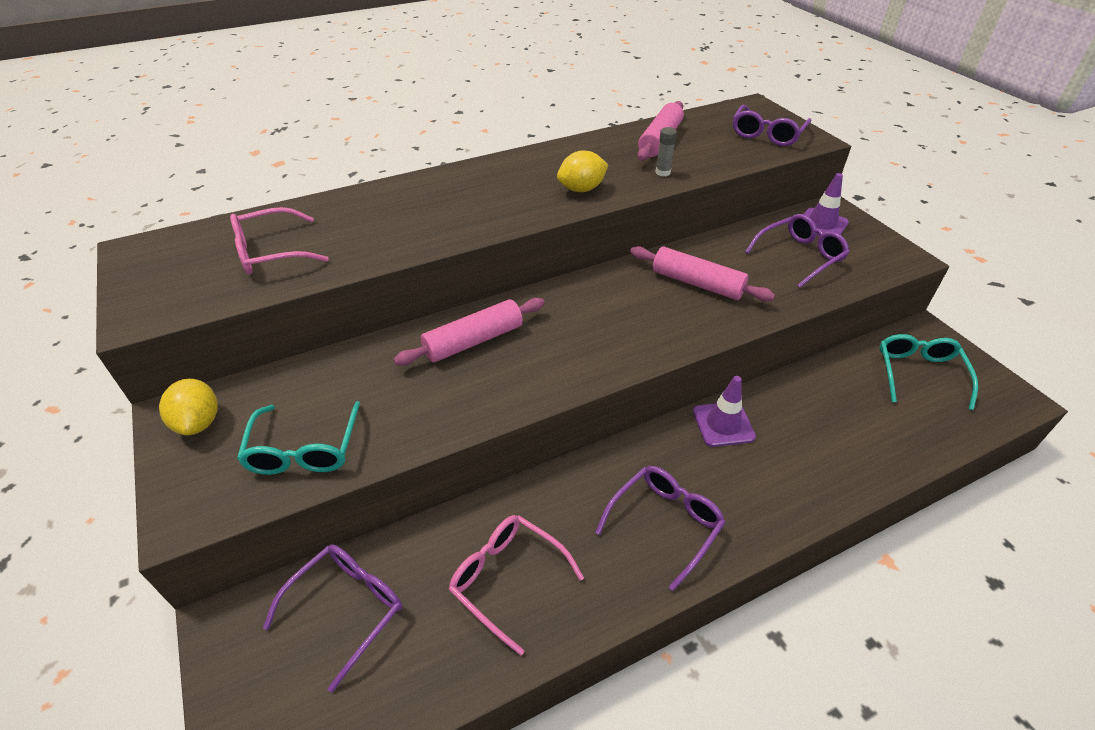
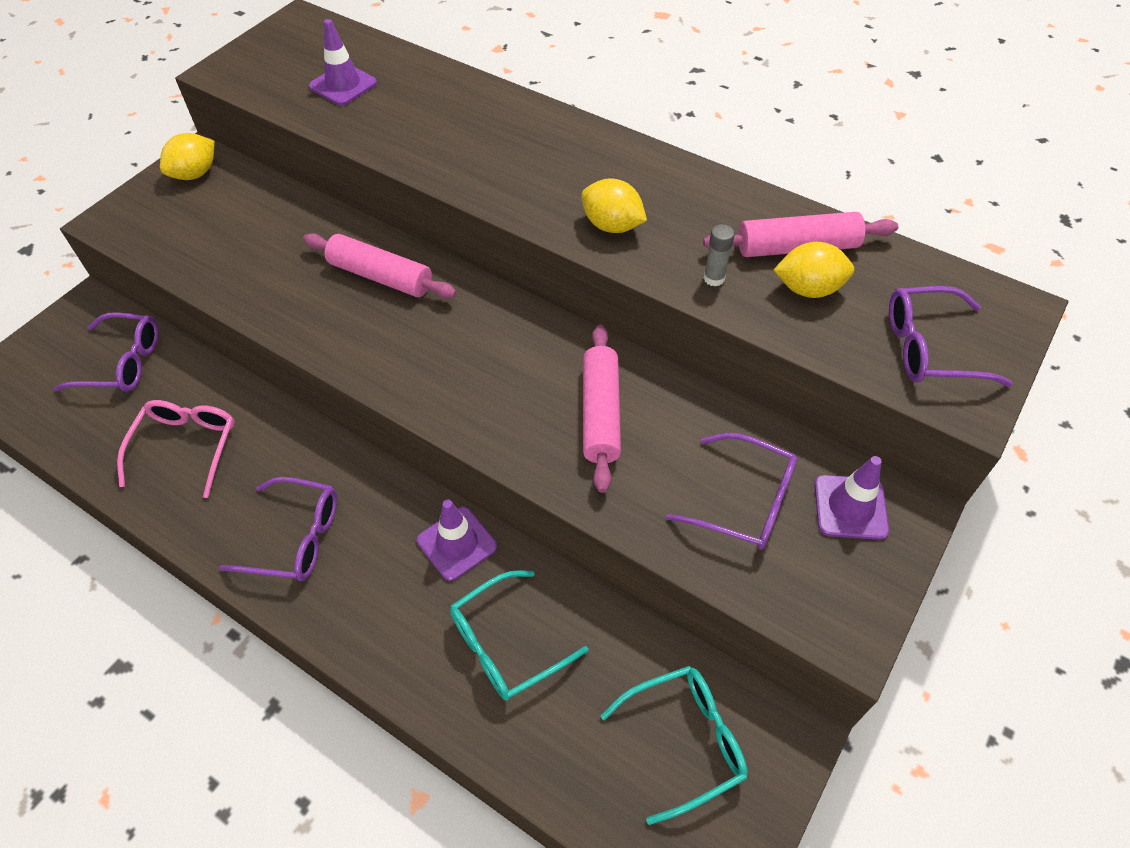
camera: 60 degrees right, 10 degrees up
pink glasses [230,207,329,274] -> purple traffic cone [309,19,377,106]
turquoise glasses [237,401,360,475] -> turquoise glasses moved to [450,570,589,701]
none -> yellow lemon [774,242,854,298]

